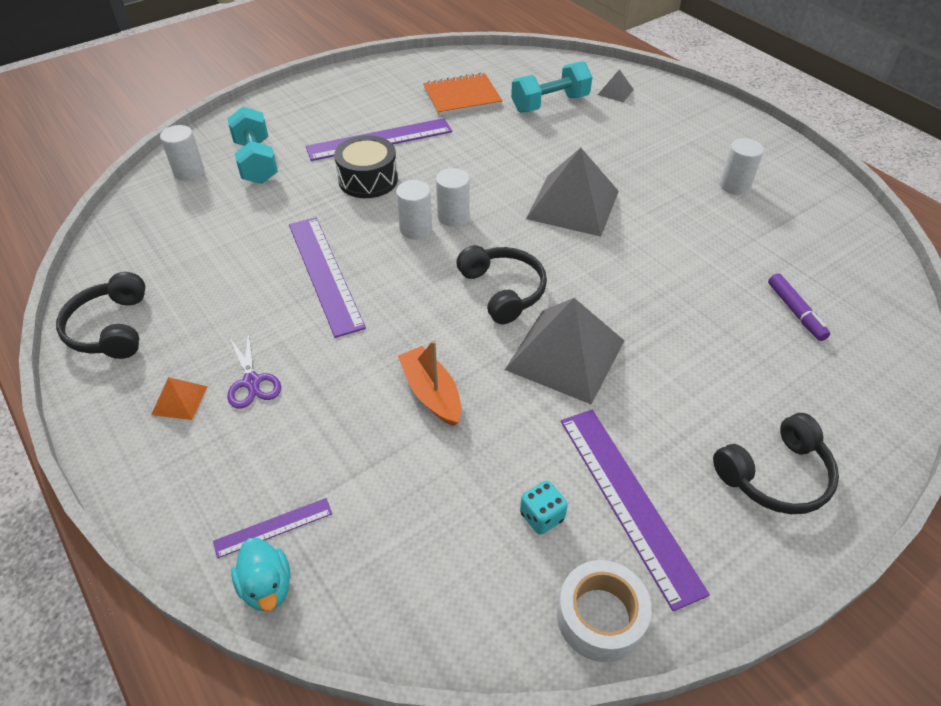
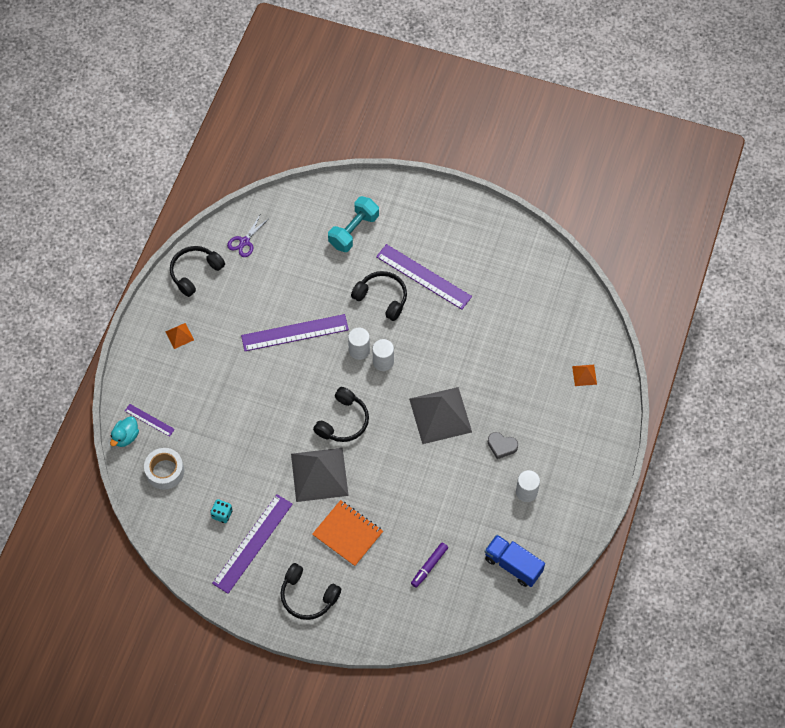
camera: 55 degrees right, 15 degrees up
white cylinder [160,125,204,181] -> none
purple scissors [227,331,281,409] -> purple scissors moved to [227,215,268,257]
purple ruler [289,217,366,338] -> purple ruler turned 45 degrees clockwise [241,314,349,351]
black drum [334,135,398,198] -> black headphones [351,271,407,321]
orange boat [398,340,461,426] -> none
orange notebook [423,73,503,116] -> orange notebook moved to [312,500,383,566]
turquoise dumbbell [511,61,592,113] -> none
white tape [557,560,652,662] -> white tape moved to [144,448,184,490]
grey pyramid [598,69,634,102] -> orange pyramid [572,365,597,386]
none -> blue truck [485,535,545,587]
none -> grey heart [488,432,518,459]

